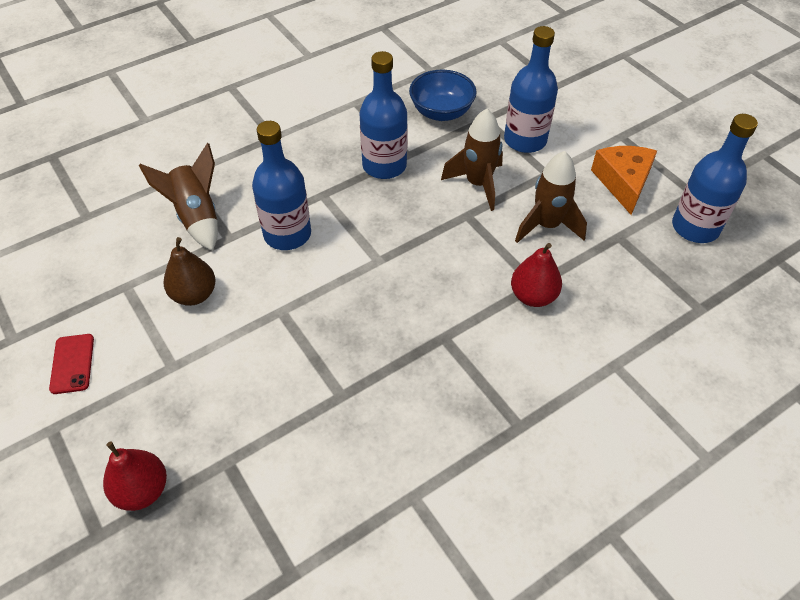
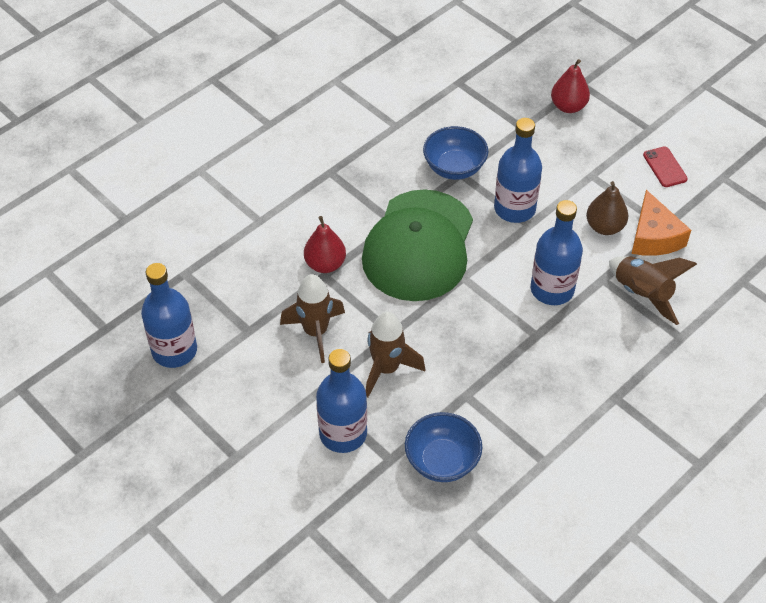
camera: 170 degrees right, 0 degrees up
blue bottle [359,51,408,179] -> blue bottle moved to [494,118,542,223]
orange cheese [591,146,657,215] -> orange cheese moved to [631,190,691,256]
none -> green cap [362,189,473,301]
none -> blue bowl [423,126,489,180]

